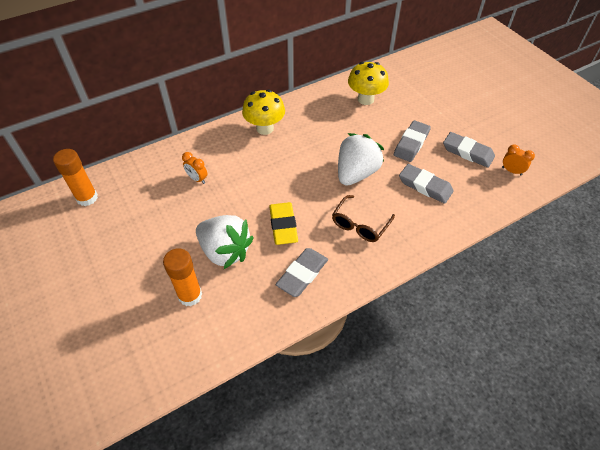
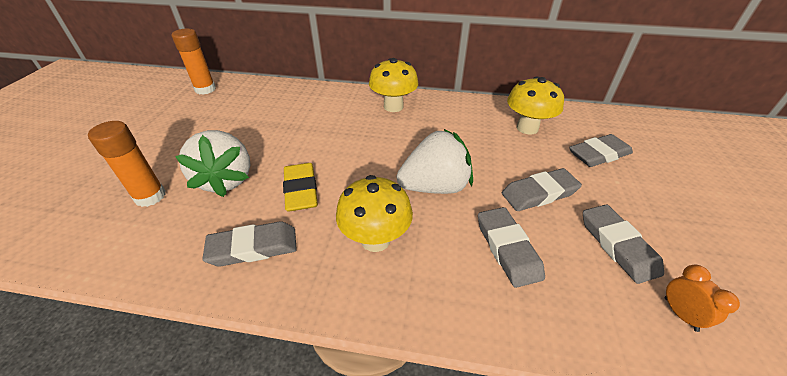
camera: 40 degrees right, 10 degrees down
orange clock [182,152,207,184] -> none
yellow eraser [269,202,298,245] -> yellow eraser turned 45 degrees counterclockwise [283,163,318,212]
brown glasses [332,195,395,242] -> yellow mushroom [336,175,413,252]
none -> grey eraser [569,134,633,167]

